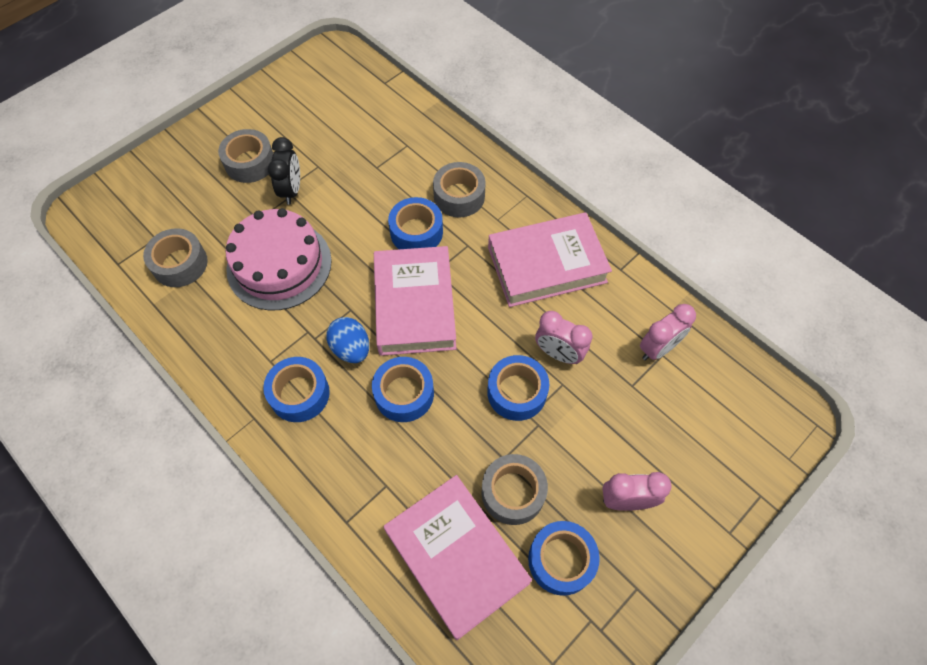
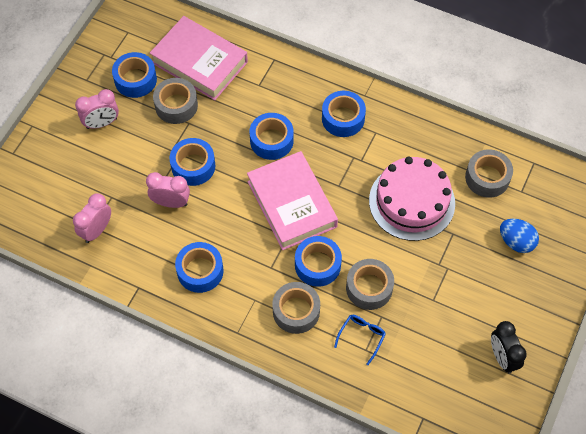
camera: 160 degrees right, 0 degrees up
grey tape [218,129,273,183] -> grey tape moved to [346,259,394,310]
black clock [268,137,300,205] -> black clock moved to [491,321,527,374]
blue egg [326,317,369,363] -> blue egg moved to [500,219,539,253]
pink book [488,212,612,307] -> blue tape [175,242,223,293]
none -> blue glasses [334,315,386,365]

